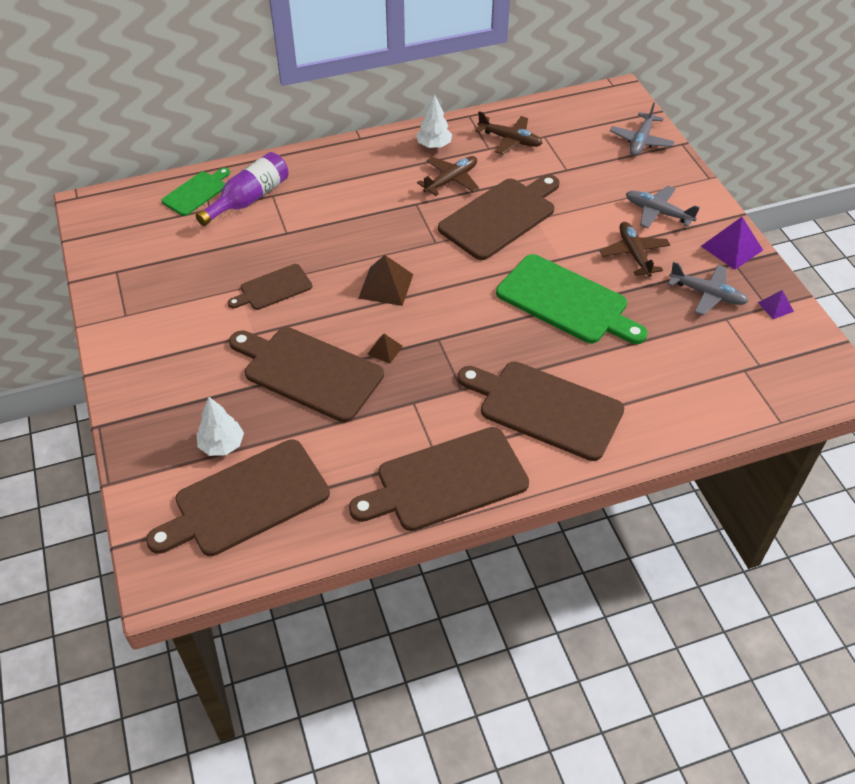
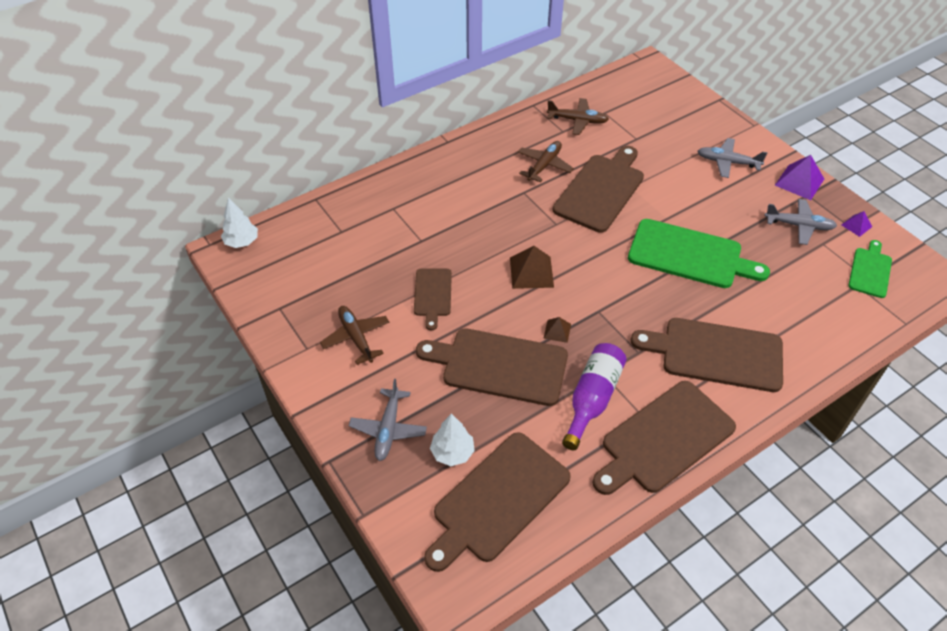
camera: 15 degrees left, 0 degrees up
green cutting board [161,168,230,216] -> green cutting board moved to [848,240,892,298]
purple bottle [196,152,288,226] -> purple bottle moved to [562,343,627,450]
brown cutting board [228,264,312,310] -> brown cutting board turned 45 degrees counterclockwise [414,268,452,330]
white tree [416,94,452,148] -> white tree moved to [221,198,258,248]
brown plane [600,222,670,277] -> brown plane moved to [320,306,390,365]
grey plane [610,102,675,156] -> grey plane moved to [349,379,427,461]

